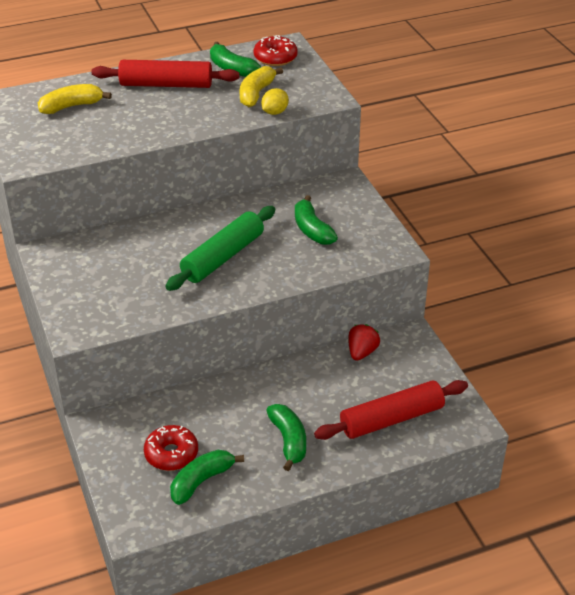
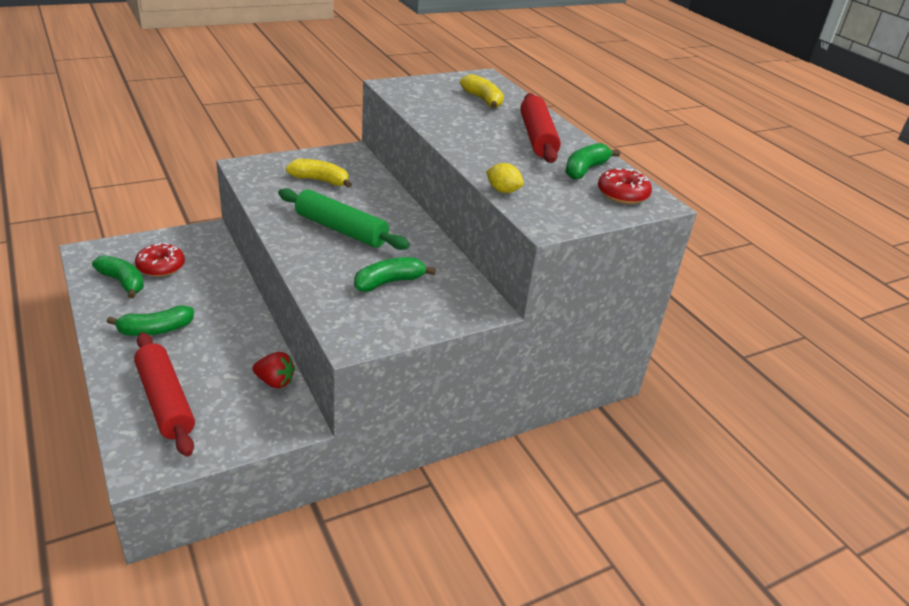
camera: 80 degrees right, 5 degrees down
yellow banana [240,66,283,107] -> yellow banana moved to [286,159,352,188]

